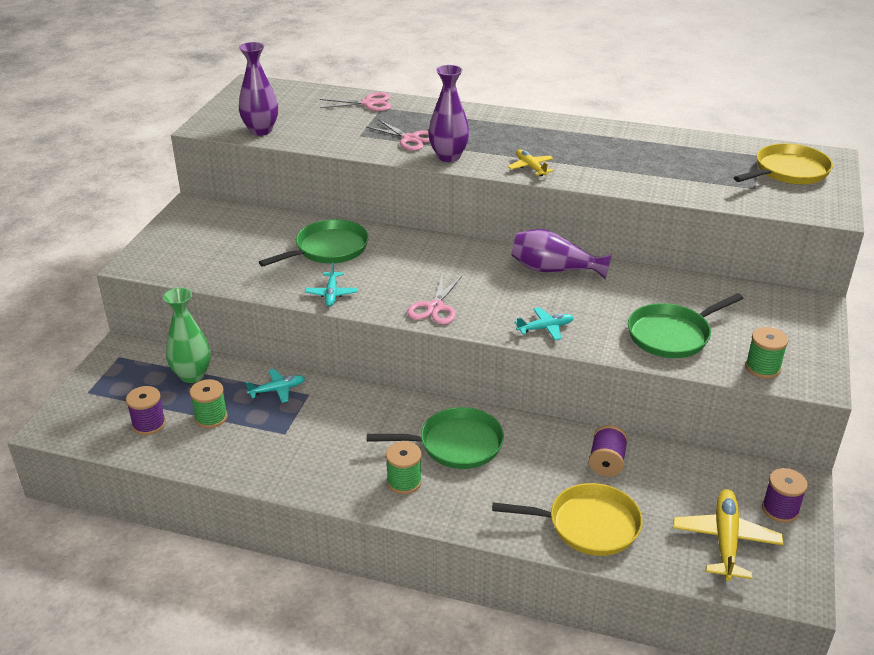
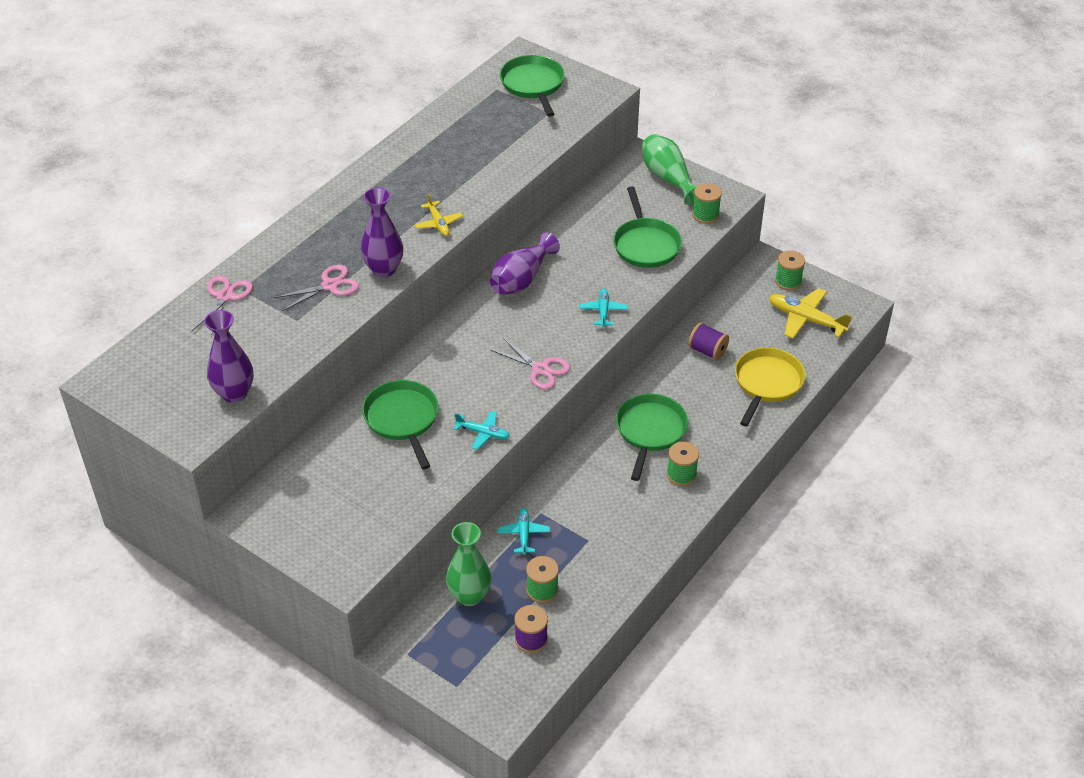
camera: 70 degrees left, 10 degrees up
yellow plane [508,149,554,176] -> yellow plane turned 105 degrees counterclockwise [415,194,463,236]
yellow pan [734,143,833,185] -> green pan [500,55,565,117]
purple spool [762,468,808,523] -> green spool [775,251,805,290]
none -> green vase [642,134,697,205]

